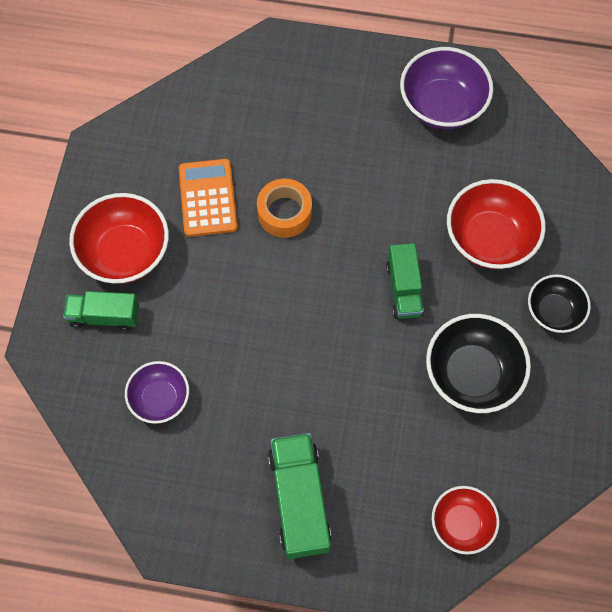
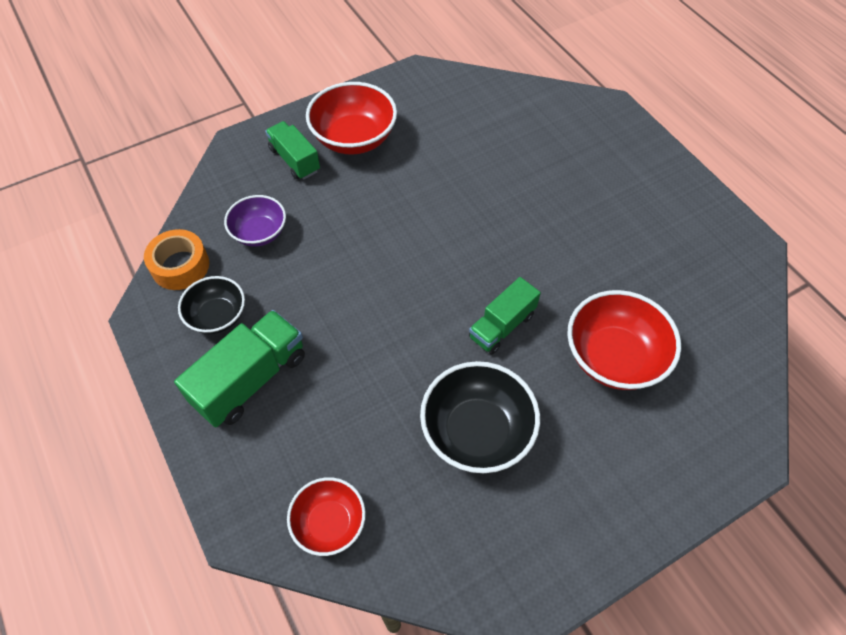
camera: 50 degrees right, 10 degrees down
orange calculator [179,159,238,237] -> none
orange tape [257,179,312,238] -> orange tape moved to [144,229,209,290]
purple bowl [400,47,493,129] -> none
black bowl [528,274,591,333] -> black bowl moved to [178,276,245,334]

